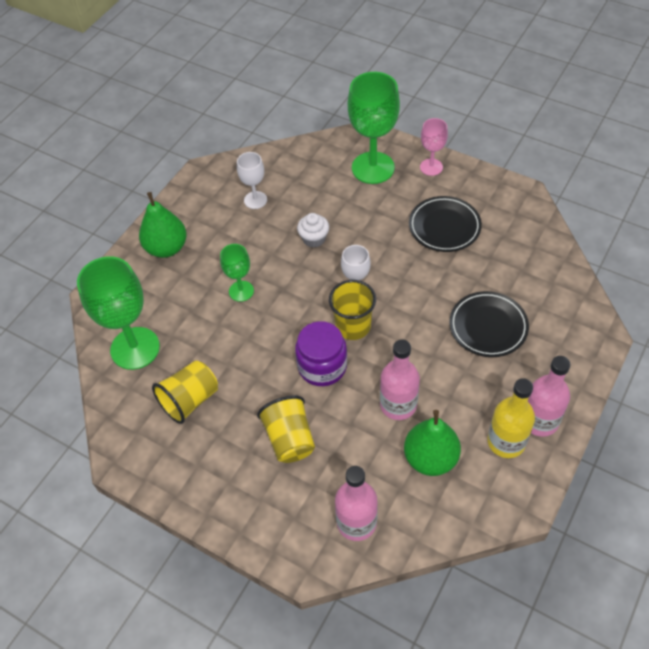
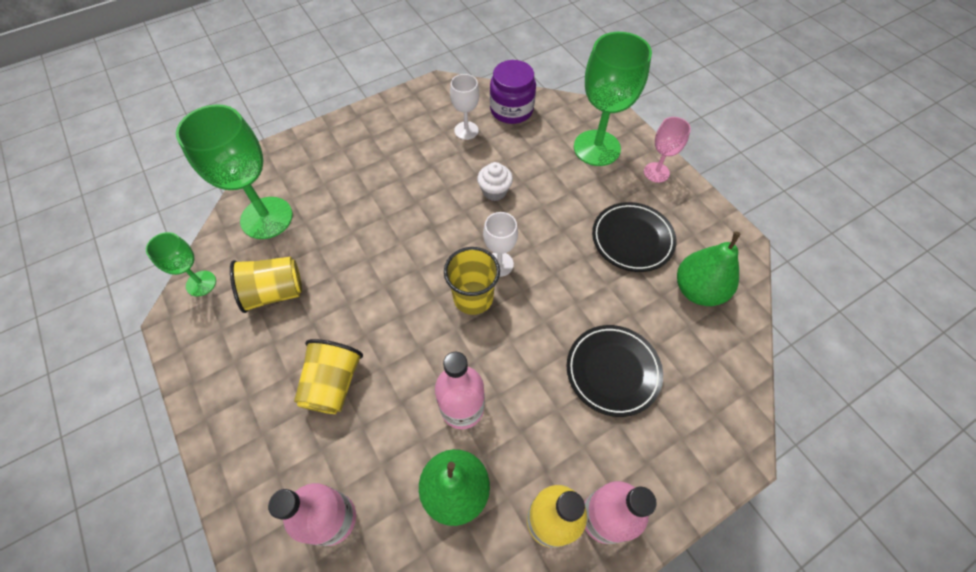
camera: 25 degrees right, 5 degrees up
green pear [139,192,187,258] -> green pear moved to [677,232,740,306]
green goblet [220,244,254,302] -> green goblet moved to [146,232,216,297]
purple jar [295,321,347,386] -> purple jar moved to [490,60,536,124]

